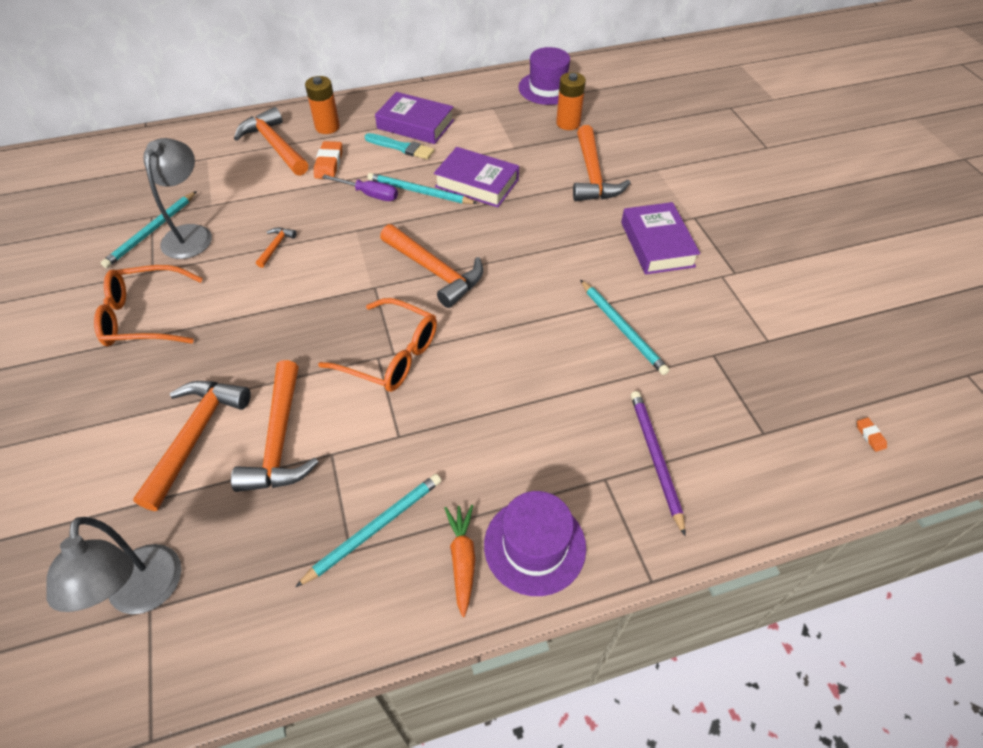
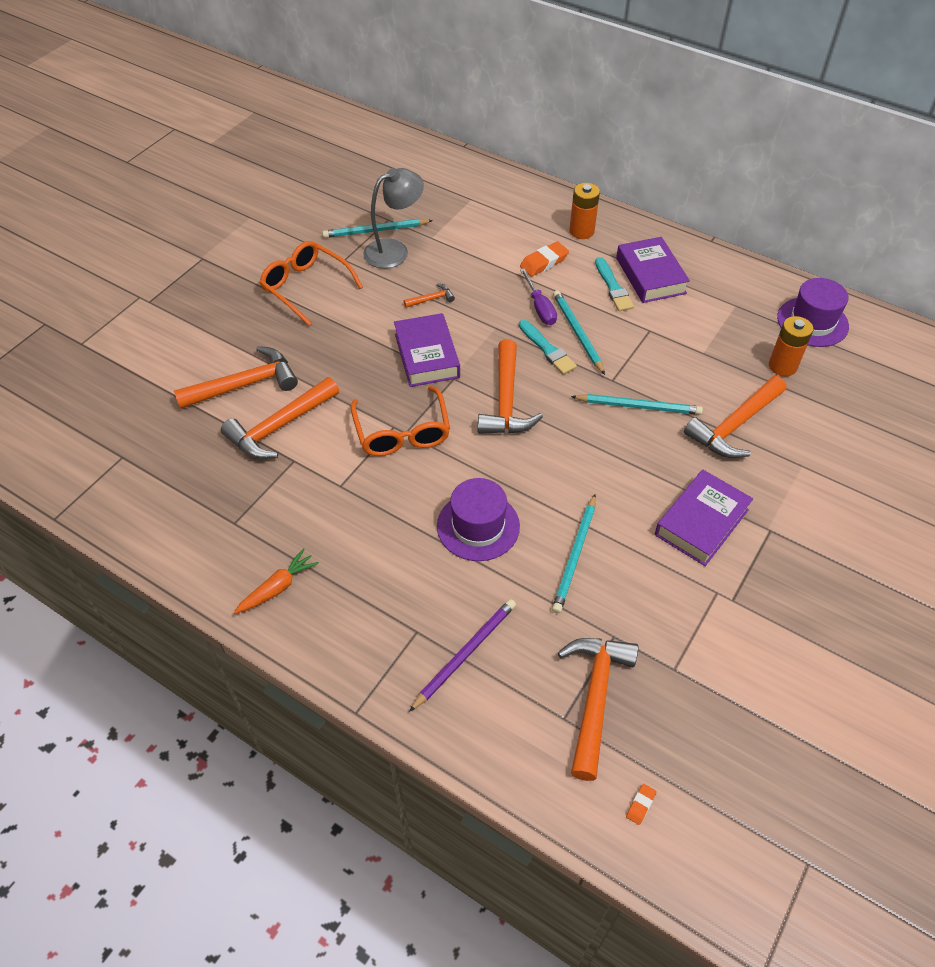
camera: 50 degrees right, 0 degrees up
grey lamp [47,517,181,614] -> none
orange hammer [234,107,308,176] -> orange hammer moved to [558,638,638,781]
turquoise pencil [295,474,441,587] -> turquoise pencil moved to [571,394,703,415]
purple book [434,147,519,207] -> purple book moved to [394,313,460,387]
purple hat [484,491,586,596] -> purple hat moved to [437,478,520,561]
none -> turquoise brush [519,320,577,375]

